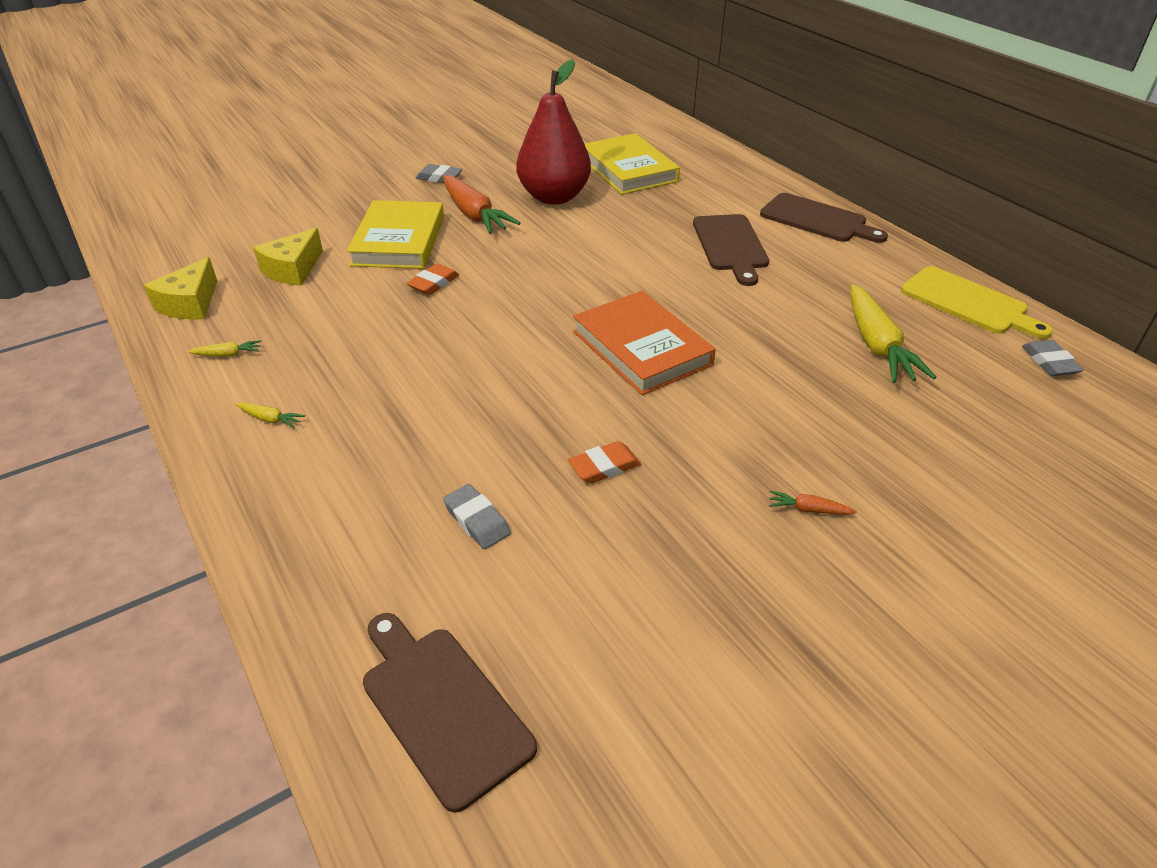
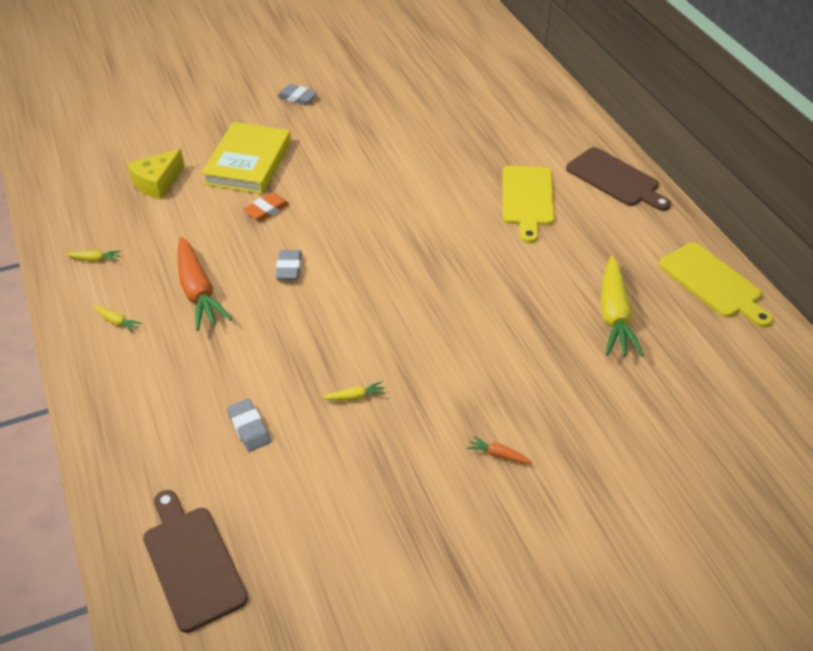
camera: 10 degrees right, 5 degrees up
yellow cheese [144,257,217,320] -> none
orange carrot [443,175,520,234] -> orange carrot moved to [178,237,232,331]
red pear [517,59,591,205] -> none
orange eraser [568,441,641,484] -> yellow carrot [322,381,385,401]
orange book [573,291,716,395] -> none
yellow book [584,133,680,194] -> none
brown cutting board [693,214,769,286] -> yellow cutting board [503,166,554,243]
grey eraser [1022,340,1083,376] -> grey eraser moved to [276,250,302,280]

